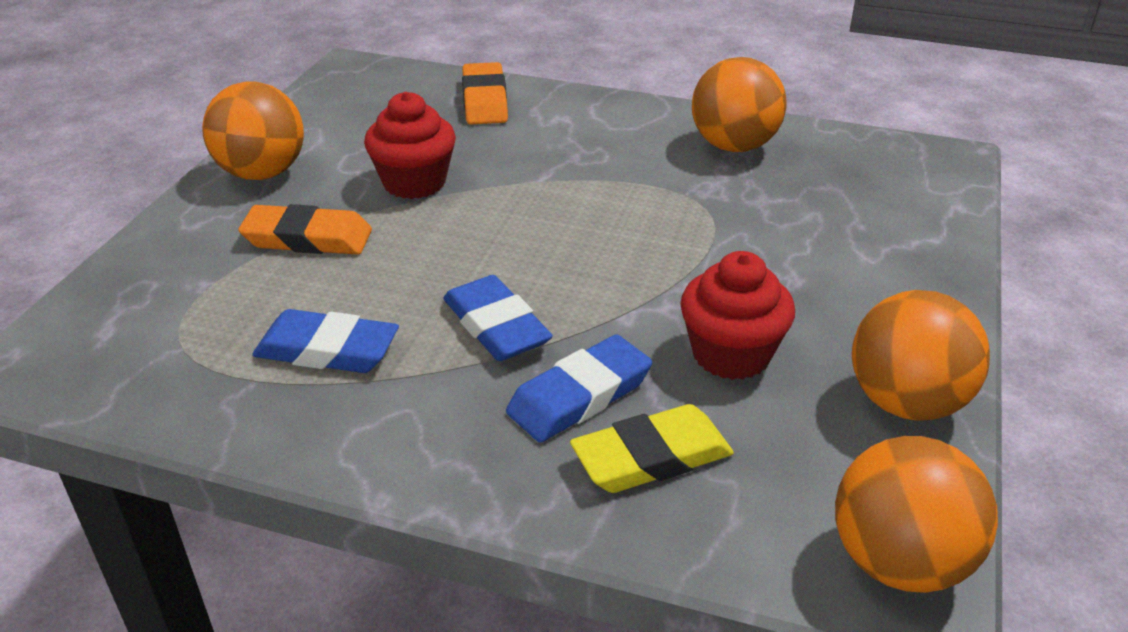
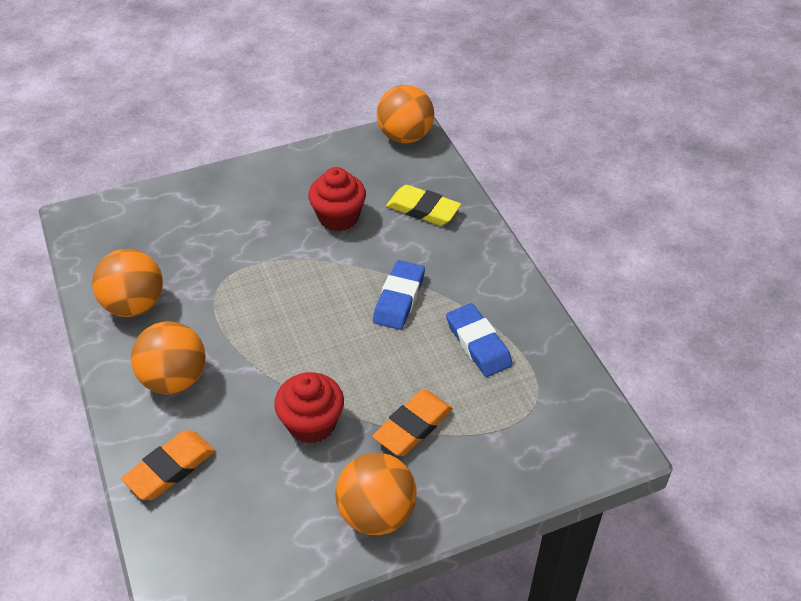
camera: 130 degrees left, 10 degrees up
orange eraser [238,204,372,255] -> orange eraser turned 75 degrees clockwise [372,390,453,456]
blue eraser [506,334,652,443] -> none
orange ball [852,290,990,421] -> orange ball moved to [131,321,206,394]

